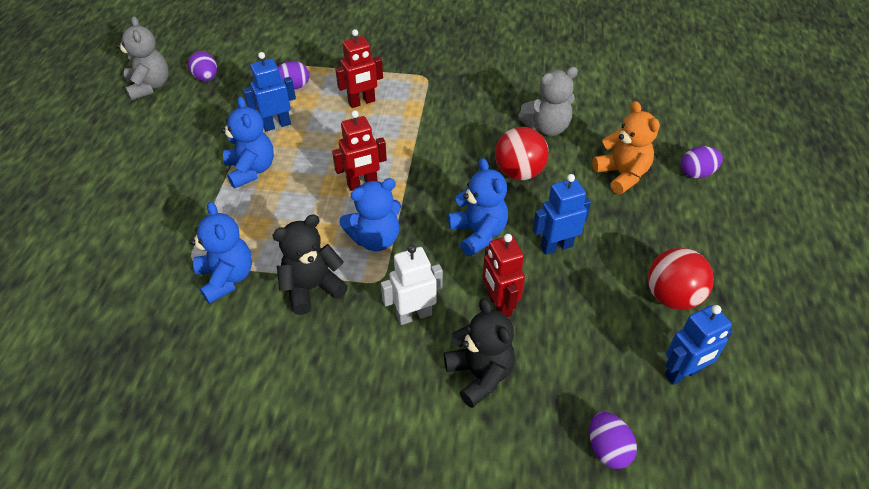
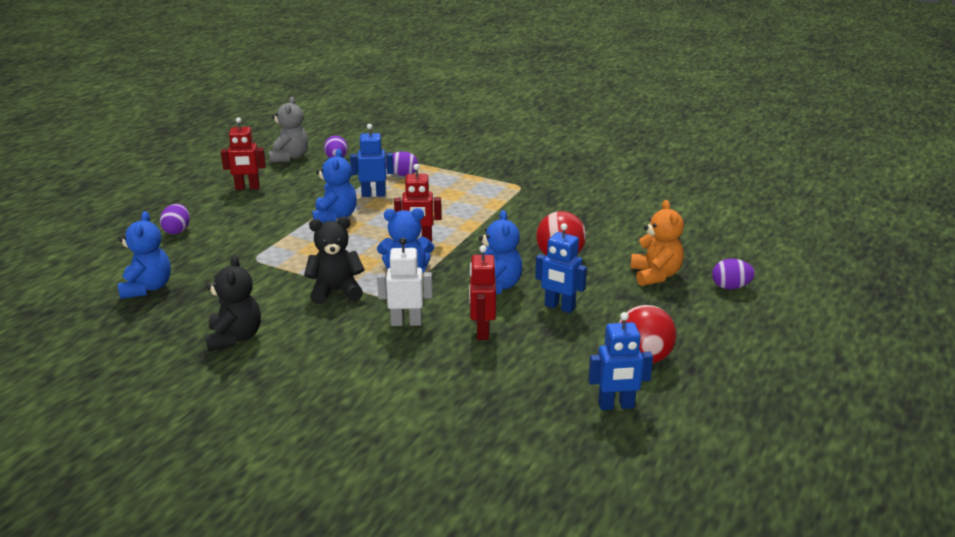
camera: 20 degrees right, 20 degrees down
blue teddy bear [190,202,252,304] -> blue teddy bear moved to [118,211,171,299]
red robot [335,29,383,108] -> red robot moved to [221,117,266,190]
black teddy bear [444,298,515,408] -> black teddy bear moved to [205,255,261,352]
grey teddy bear [518,67,578,136] -> none
blue robot [533,174,591,255] -> blue robot turned 150 degrees counterclockwise [535,223,587,313]
purple egg [589,412,637,469] -> purple egg moved to [160,204,190,234]

